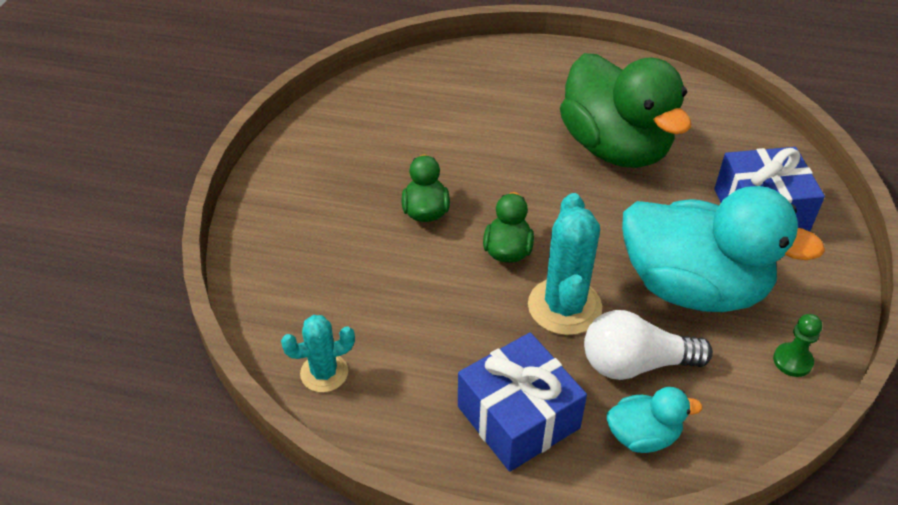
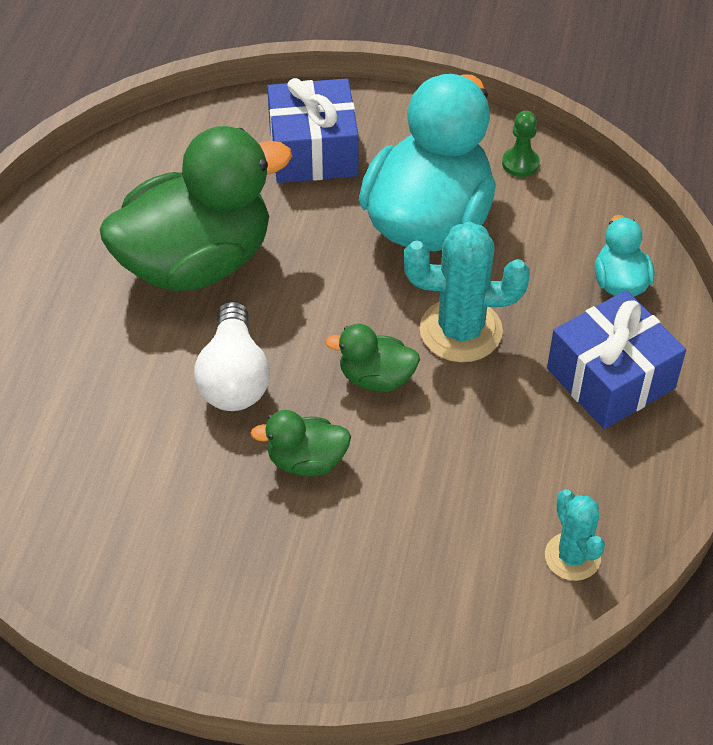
camera: 90 degrees left, 5 degrees up
white light bulb [584,310,713,380] -> white light bulb moved to [194,301,270,411]

